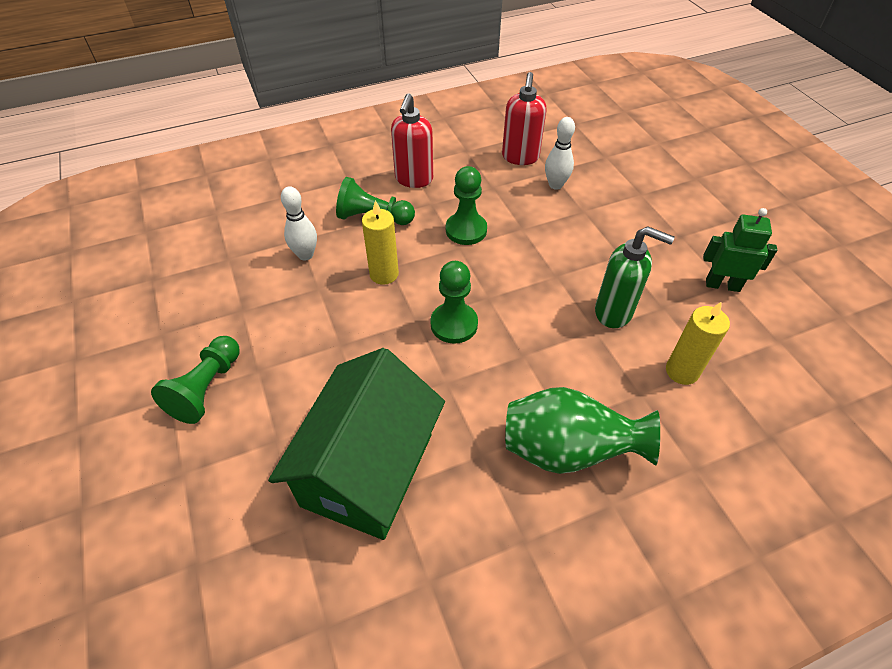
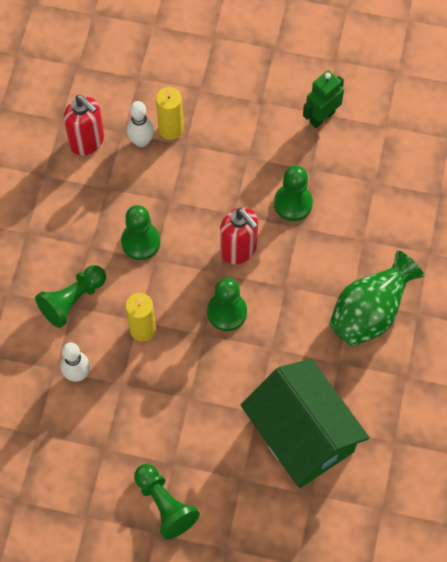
camera: 55 degrees left, 15 degrees up
red soap dispenser [391,93,433,188] -> red soap dispenser moved to [220,208,258,264]
green soap dispenser [595,226,675,328] -> green pawn [274,165,313,221]
yellow candle [666,302,730,385] -> yellow candle moved to [156,87,183,140]

